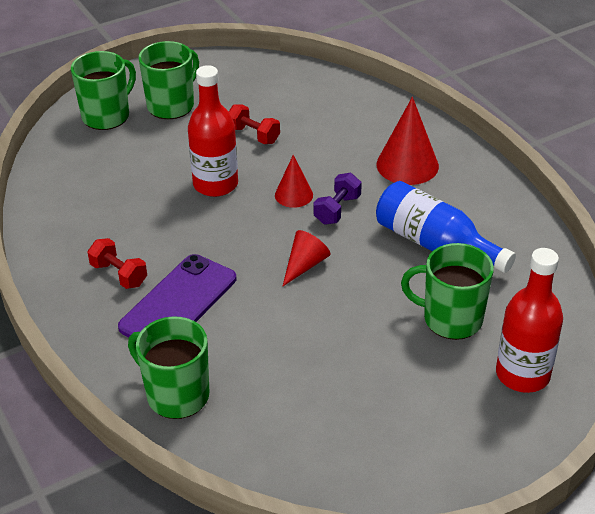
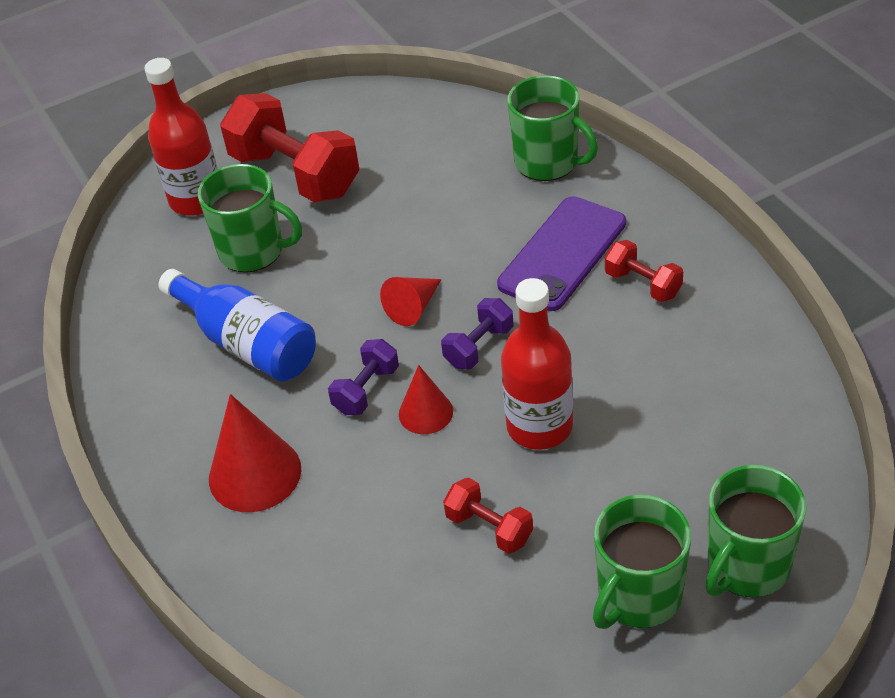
camera: 175 degrees left, 5 degrees up
none -> red dumbbell [220,93,360,202]
none -> purple dumbbell [441,298,514,369]

